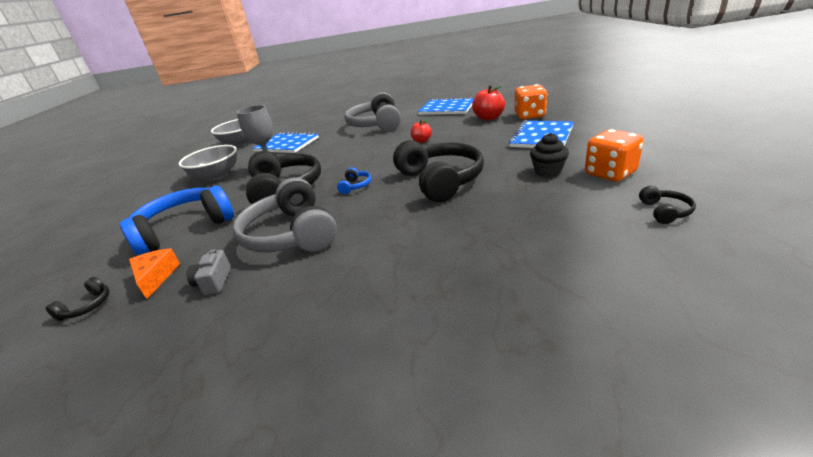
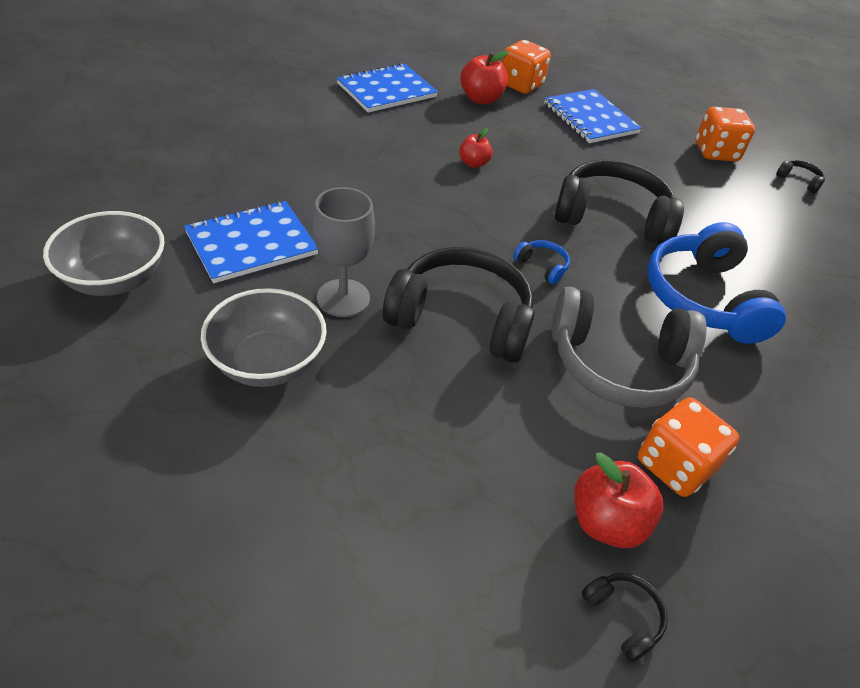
camera: 65 degrees left, 15 degrees up
blue headphones [120,186,234,255] -> blue headphones moved to [647,222,786,344]
orange cheese [129,249,180,299] -> red apple [574,453,663,548]
grey camera [186,249,231,295] -> orange dice [638,397,739,497]
grey headphones [344,92,401,131] -> none
black cupcake [530,133,569,177] -> none

